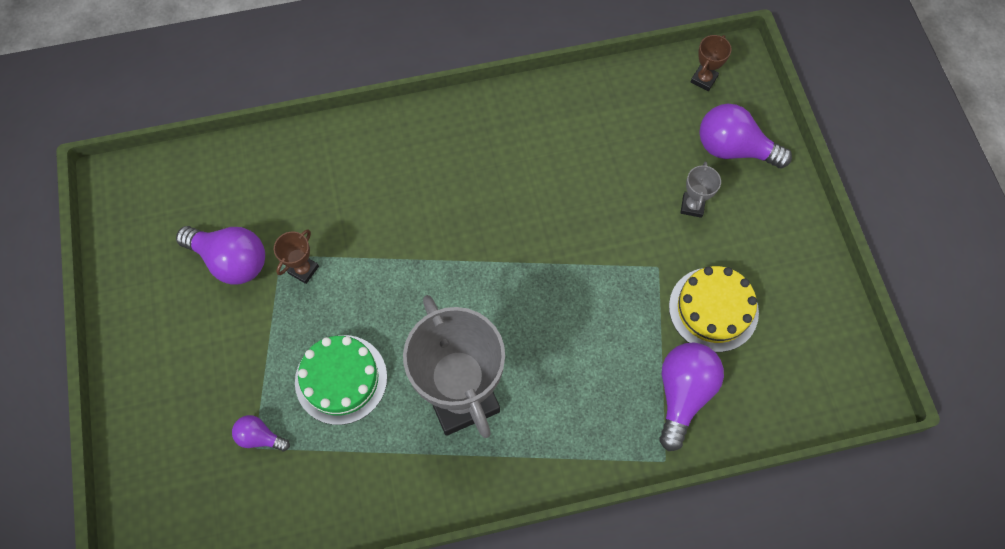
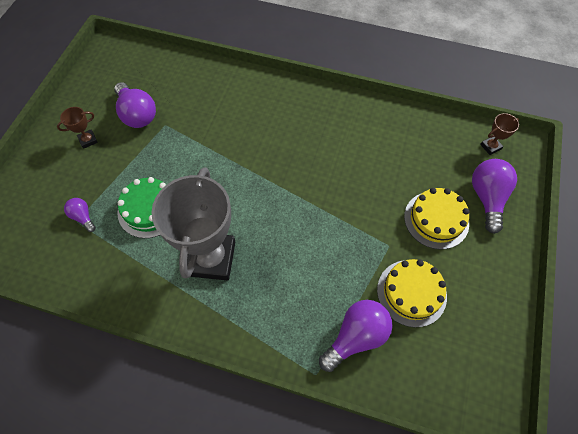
camera: 30 degrees right, 5 degrees down
brown trophy [274,229,319,284] -> brown trophy moved to [57,107,98,149]
grey trophy [681,162,721,218] -> yellow cake [404,188,470,249]
purple light bulb [699,104,792,168] -> purple light bulb turned 45 degrees clockwise [472,159,517,234]

